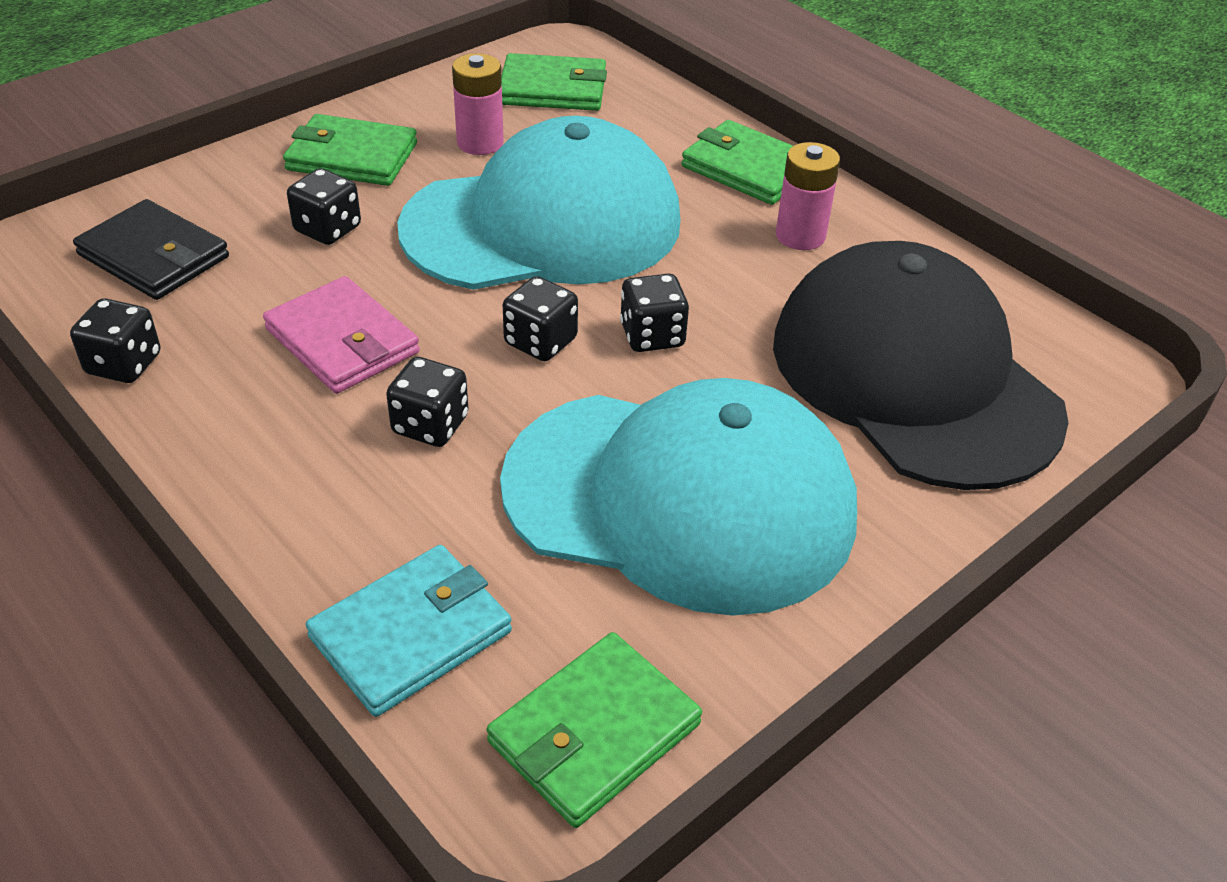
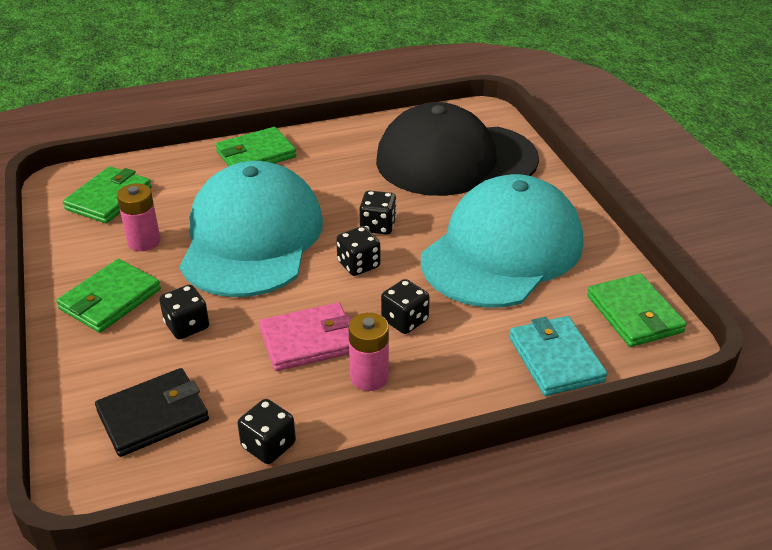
camera: 65 degrees left, 5 degrees down
pink battery [776,142,840,250] -> pink battery moved to [348,313,389,391]

